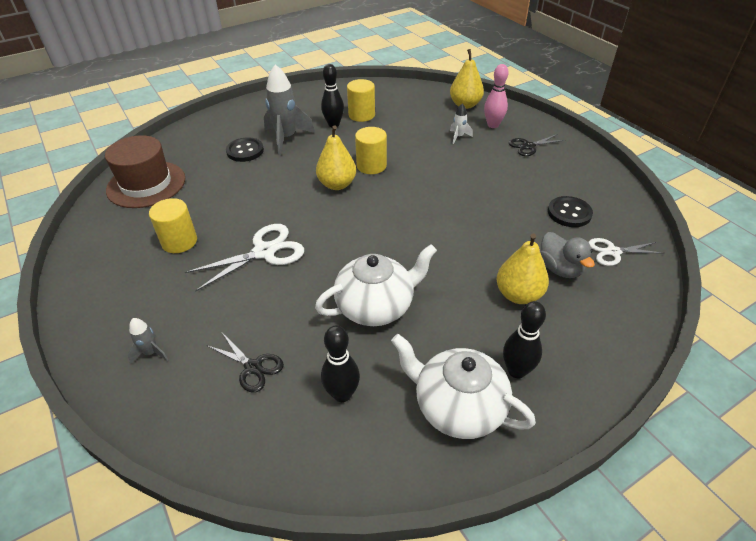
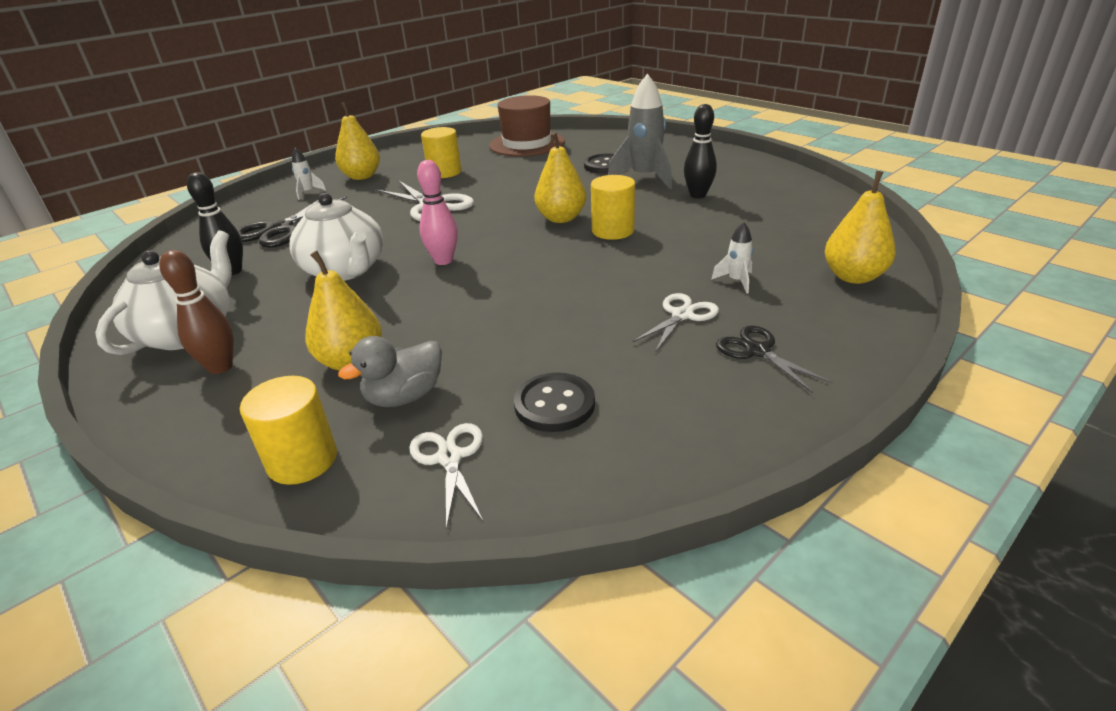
camera: 80 degrees right, 10 degrees down
grey rocket [128,318,168,364] -> white rocket [292,148,326,200]
black scissors [207,333,284,392] -> black scissors [237,197,347,248], size x1.61
yellow cylinder [347,79,375,122] -> yellow cylinder moved to [240,376,337,485]
pink bowling pin [484,64,508,128] -> pink bowling pin moved to [417,160,458,265]
black bowling pin [503,301,546,378] -> brown bowling pin [159,250,234,374]
none -> yellow pear [335,101,380,180]
none -> white scissors [632,293,719,352]

